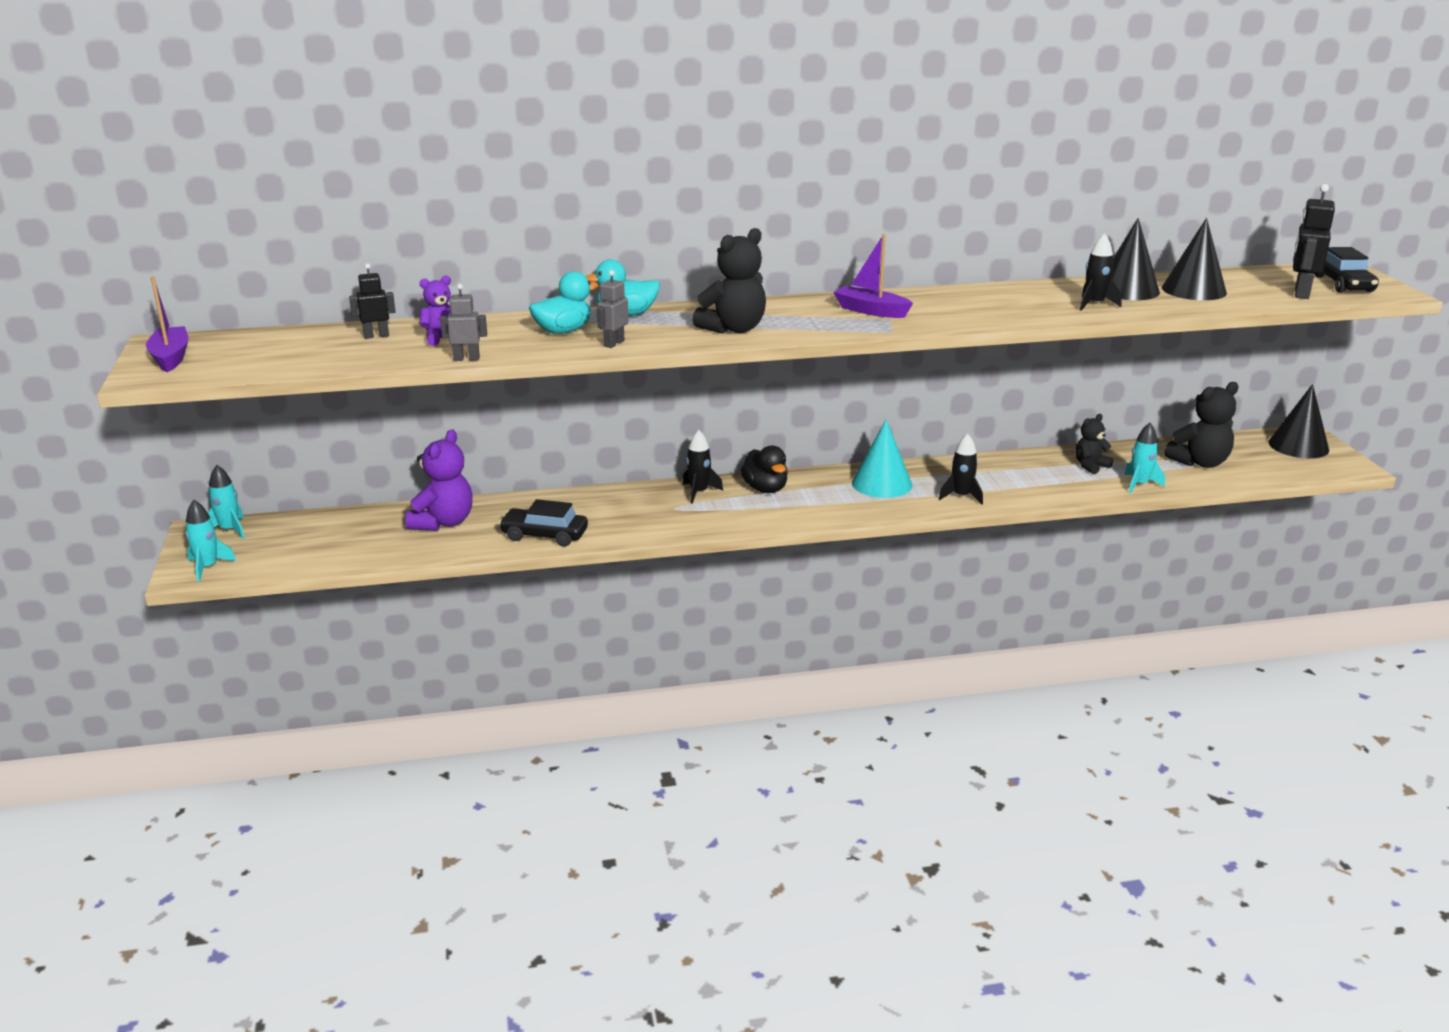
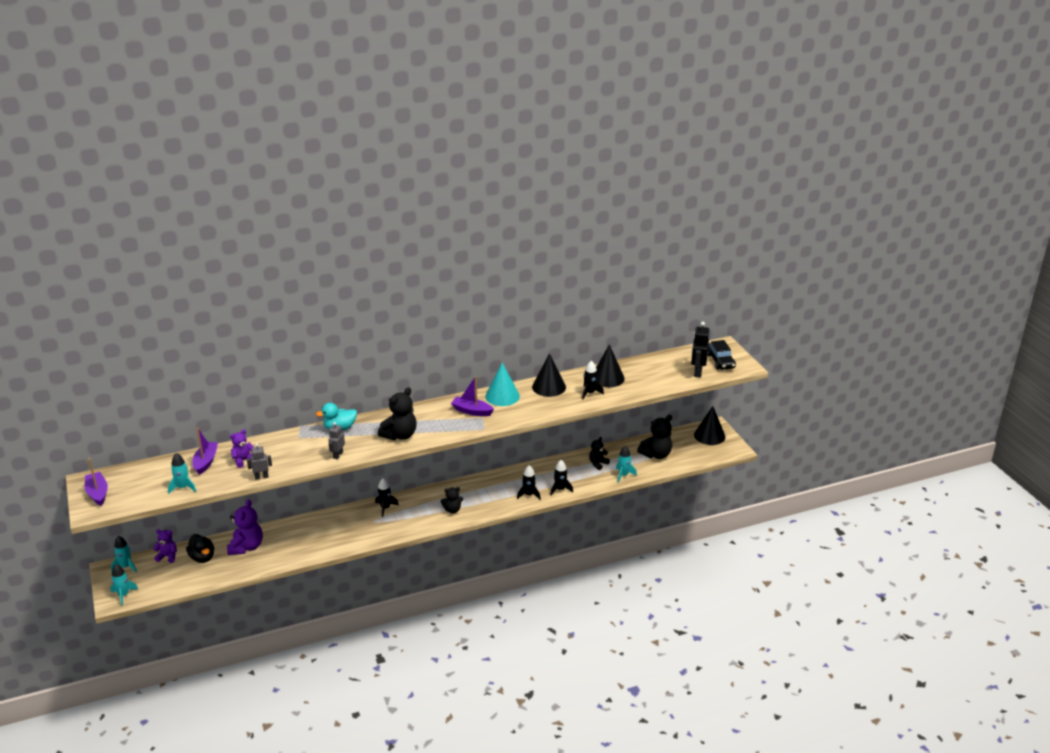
camera: 10 degrees left, 5 degrees up
black robot [349,263,395,339] -> purple boat [192,428,218,475]
black car [499,499,588,547] -> none
turquoise duck [529,271,599,334] -> none
black duck [741,446,788,493] -> black duck moved to [186,534,214,563]
turquoise cone [852,419,912,498] -> turquoise cone moved to [485,363,520,406]
black cone [1162,218,1227,300] -> black cone moved to [532,353,566,397]
none -> purple teddy bear [153,529,177,563]
none -> turquoise rocket [168,453,196,494]
none -> black teddy bear [441,487,463,514]
none -> black rocket [550,460,573,495]

